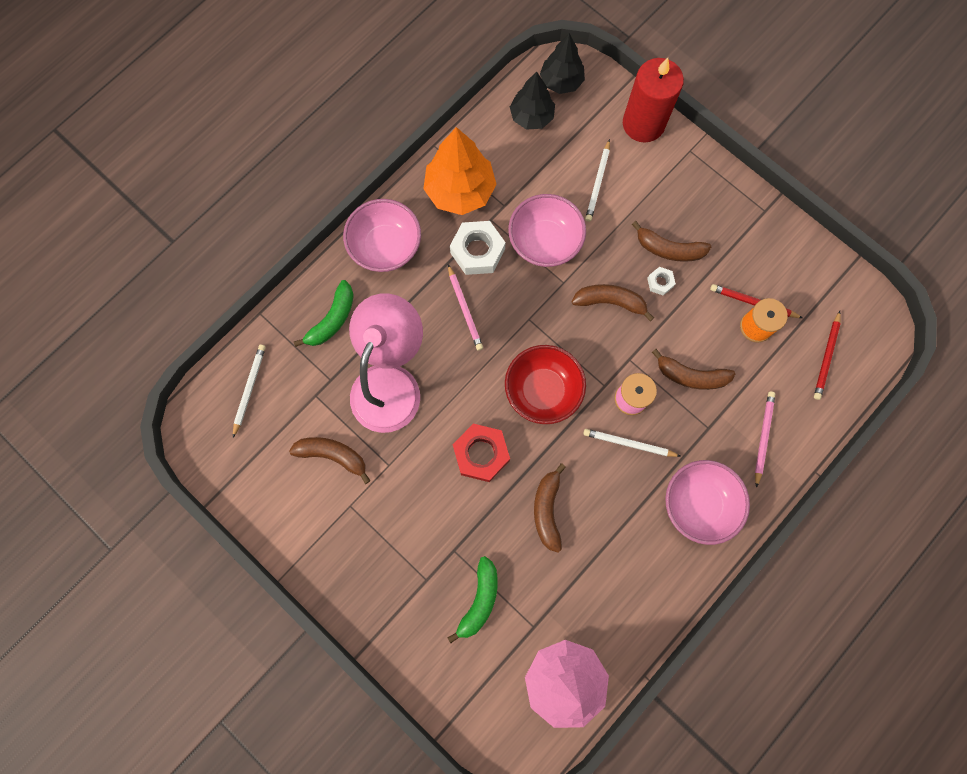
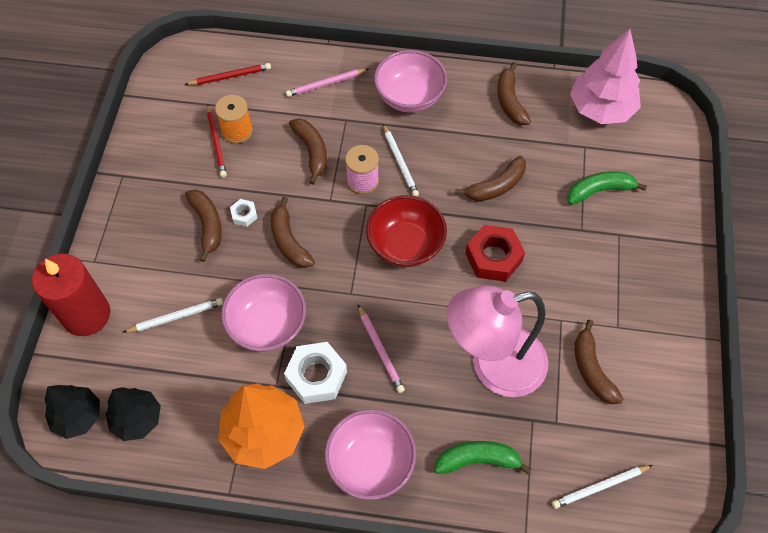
camera: 125 degrees left, 15 degrees down
pink pencil [448,264,483,350] -> pink pencil turned 120 degrees clockwise [358,305,405,393]
none -> brown banana [497,62,531,125]

